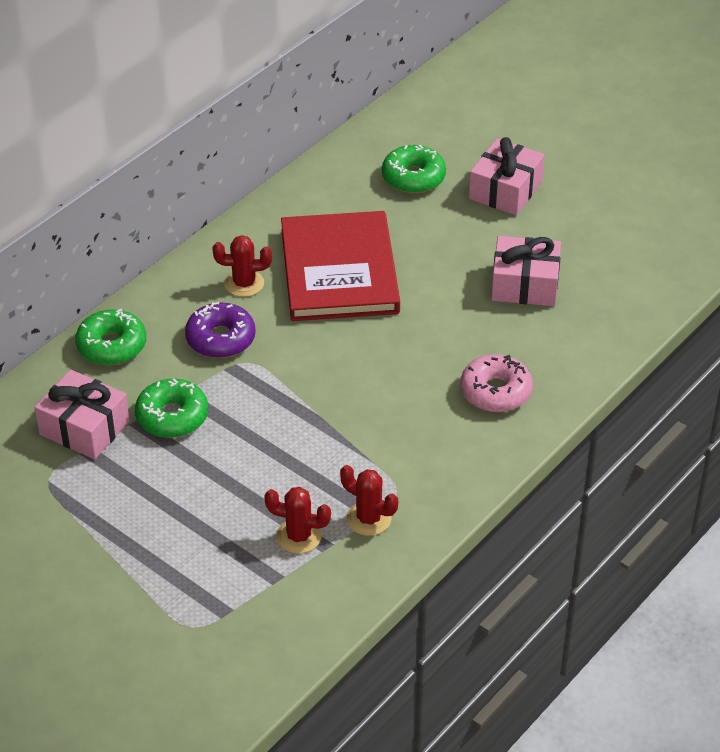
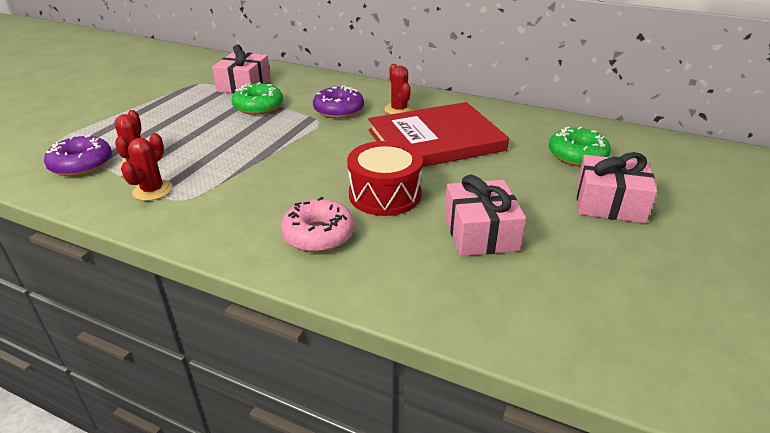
camera: 75 degrees right, 10 degrees down
green donut [75,309,146,365] -> none
none -> purple donut [44,135,112,176]
none -> red drum [347,141,423,216]

